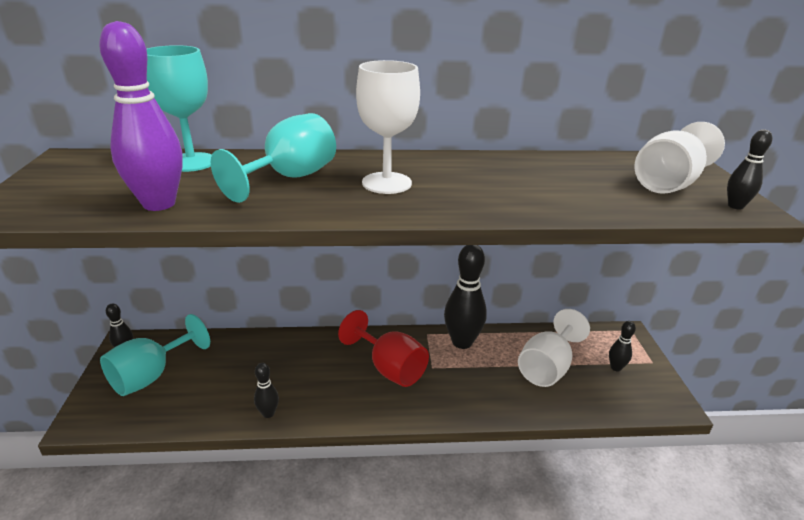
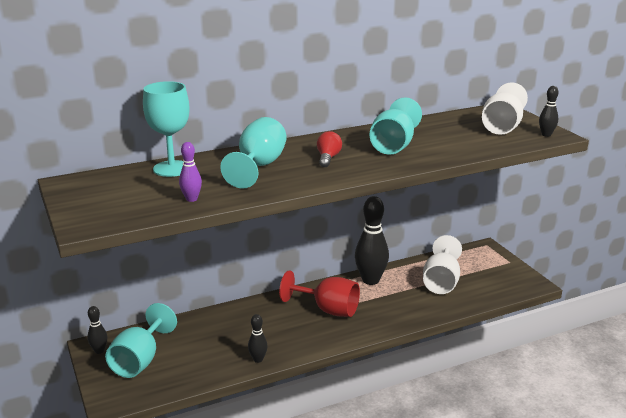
camera: 20 degrees left, 5 degrees down
purple bowling pin [99,21,183,211] -> purple bowling pin [179,142,202,202], size x0.49
white goblet [356,60,420,194] -> red light bulb [317,131,342,167]
black bowling pin [609,321,636,372] -> none
none -> turquoise goblet [370,97,422,155]

